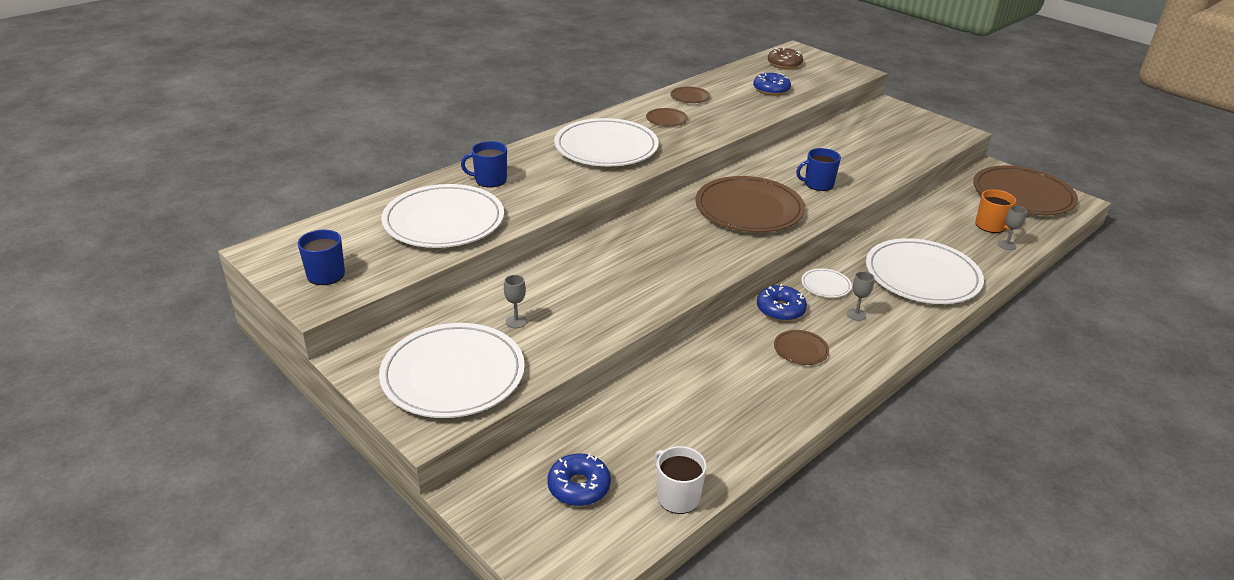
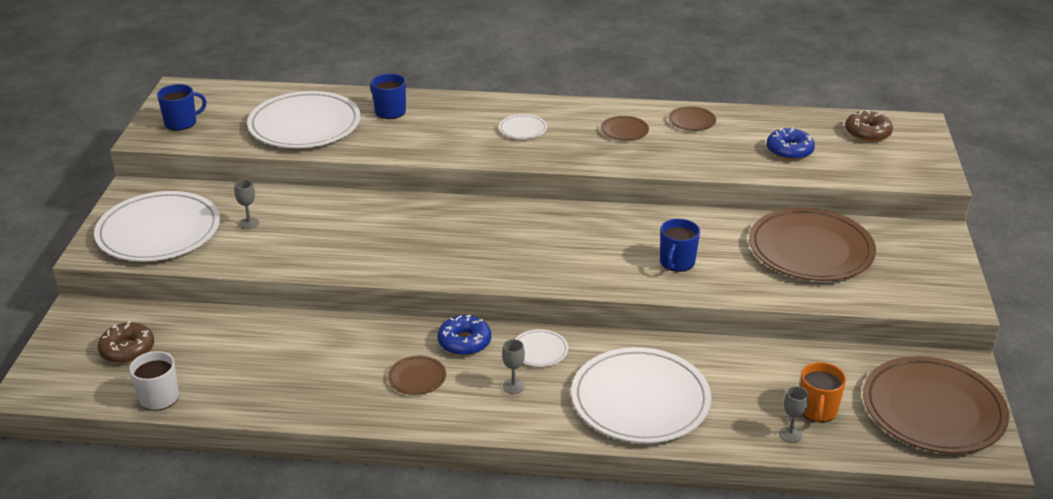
camera: 50 degrees right, 0 degrees up
blue donut [547,453,611,506] -> brown donut [98,321,154,364]
white plate [554,118,659,166] -> white plate [499,114,547,139], size x0.43
brown plate [695,176,805,232] -> brown plate moved to [749,208,876,281]
blue mug [796,148,841,191] -> blue mug turned 105 degrees counterclockwise [660,219,700,272]

